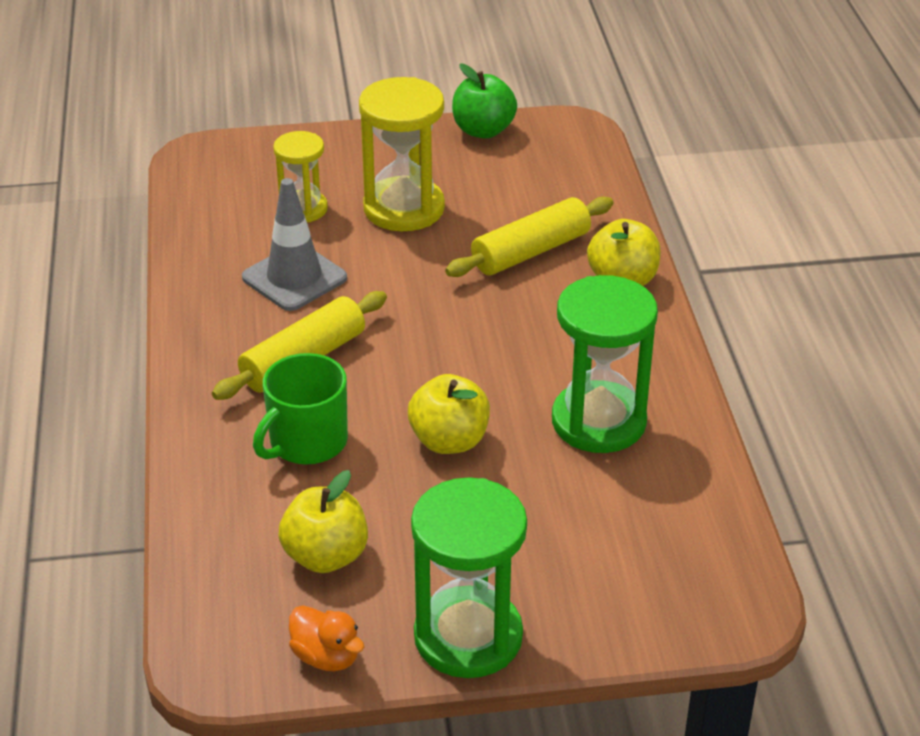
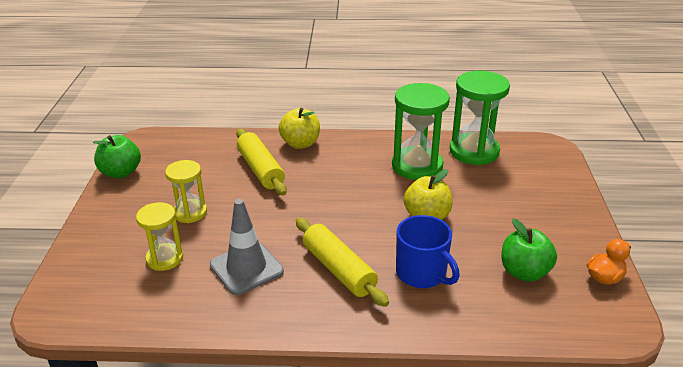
camera: 80 degrees left, 5 degrees down
green mug [253,353,348,464] -> blue mug [396,215,460,288]
yellow apple [279,470,368,573] -> green apple [501,219,557,282]
yellow hourglass [359,77,445,231] -> yellow hourglass [165,160,207,223], size x0.60
green hourglass [411,477,527,678] -> green hourglass moved to [450,71,510,165]

